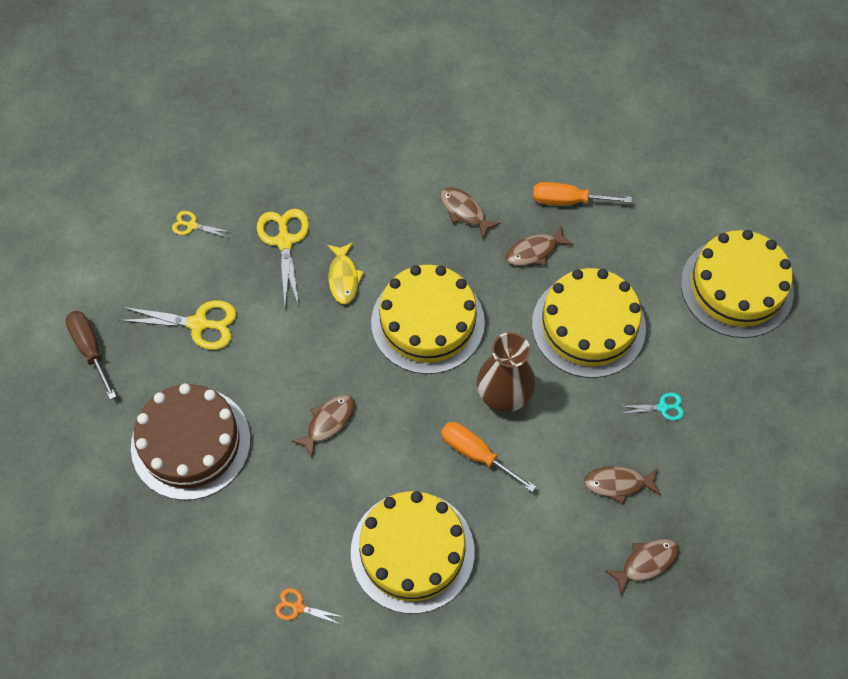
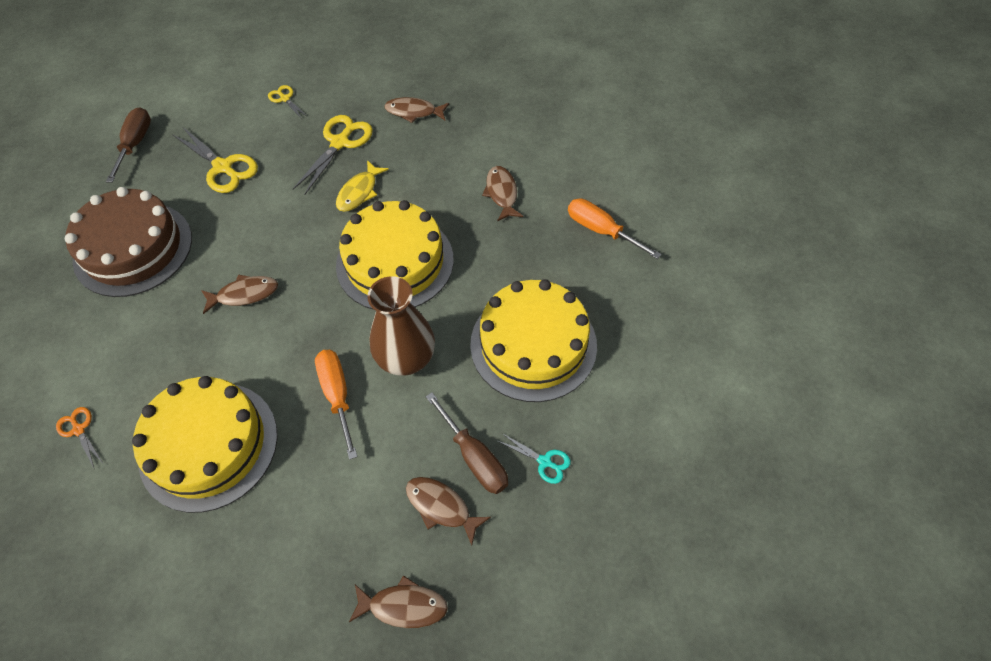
camera: 35 degrees right, 5 degrees down
brown fish [505,226,574,266] -> brown fish moved to [384,97,449,123]
yellow cake [681,230,794,338] -> none
none -> brown screwdriver [426,392,508,494]

